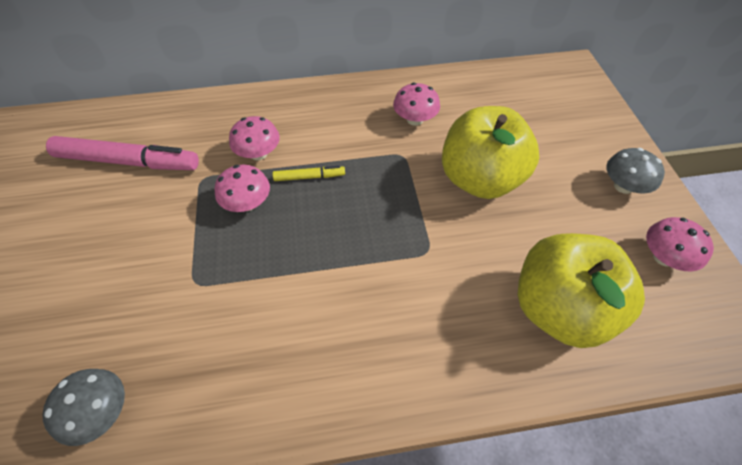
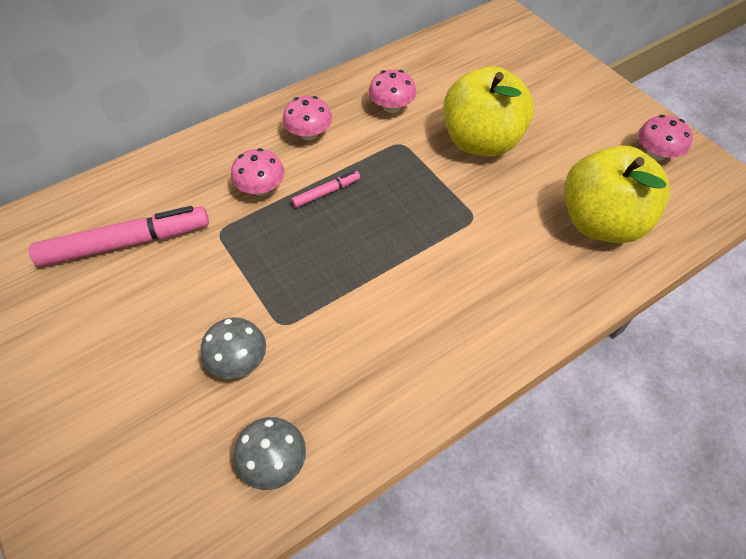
camera: 25 degrees left, 0 degrees up
pink mushroom [214,165,270,212] -> pink mushroom moved to [283,96,332,140]
yellow marker [273,166,345,181] -> pink marker [291,171,360,208]
grey mushroom [606,148,665,194] -> grey mushroom moved to [201,317,266,379]

